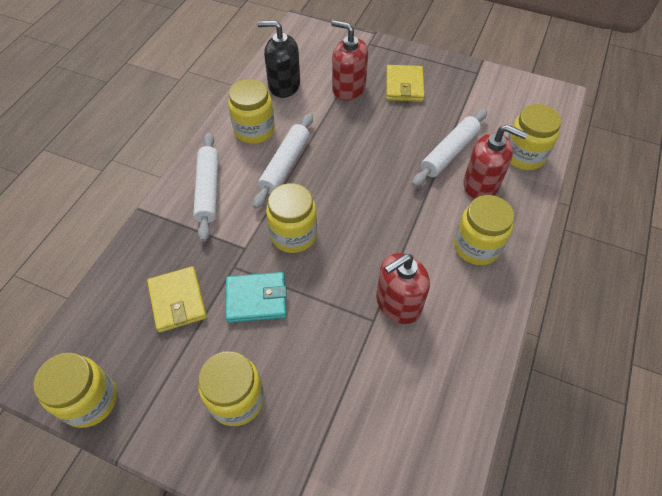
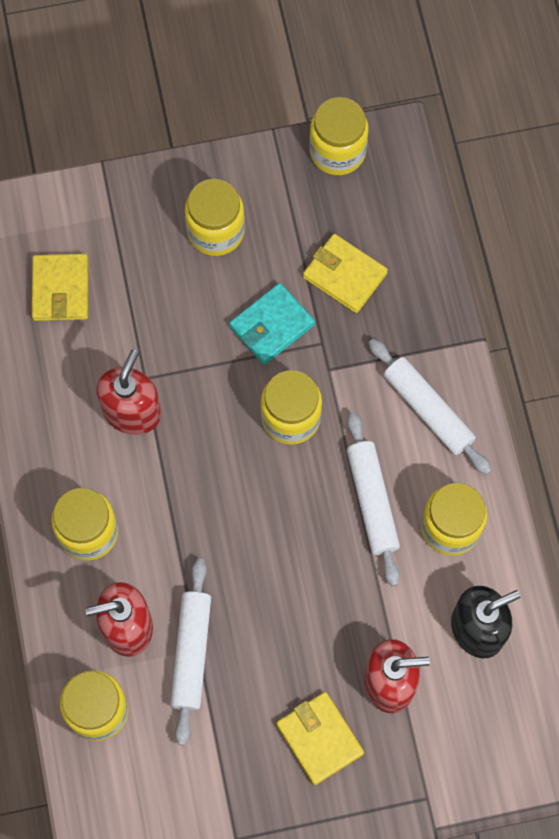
camera: 145 degrees right, 15 degrees up
none -> yellow wallet [32,254,88,321]

